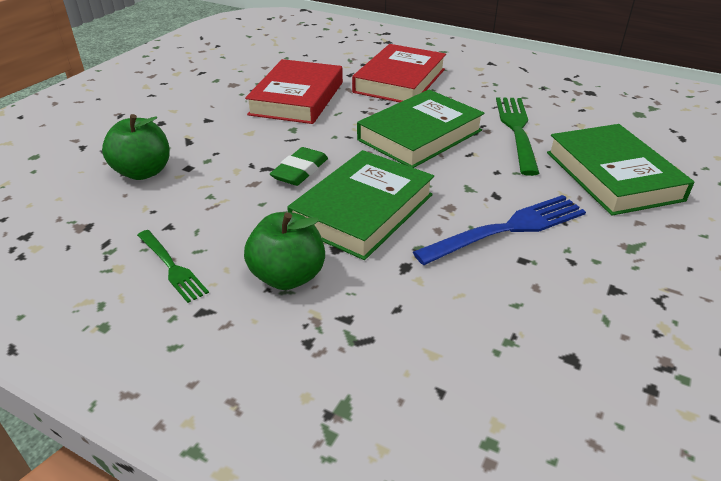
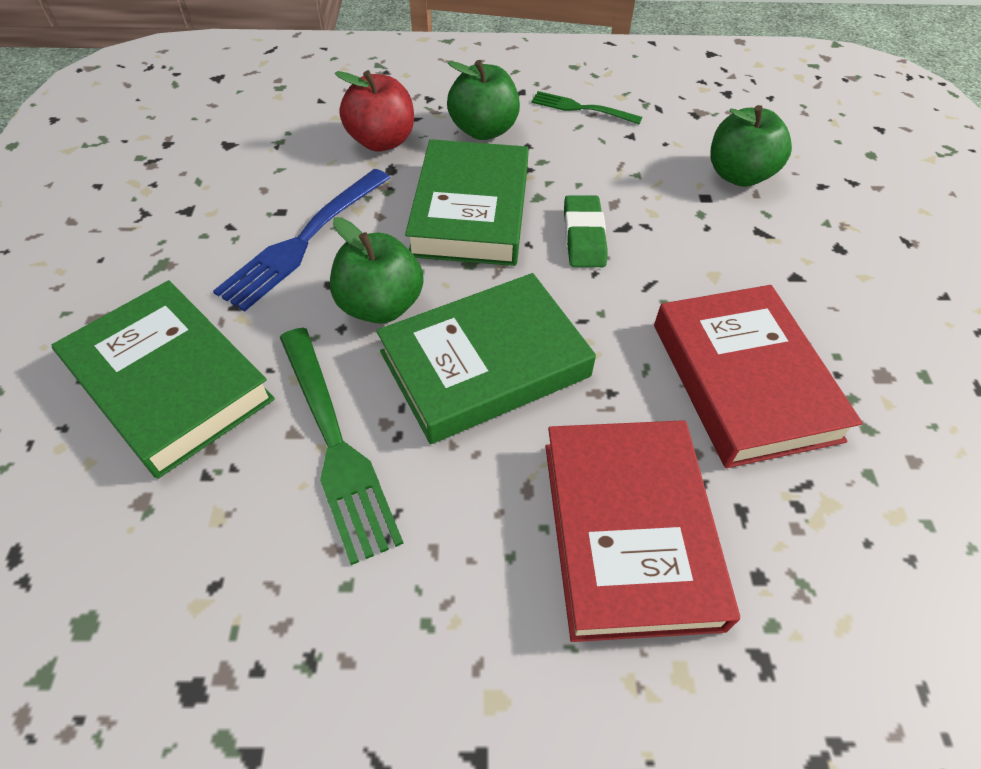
camera: 150 degrees right, 15 degrees up
green book [357,90,485,168] -> green book turned 45 degrees clockwise [376,273,596,444]
none -> green apple [330,217,424,324]
none -> red apple [335,70,414,152]

